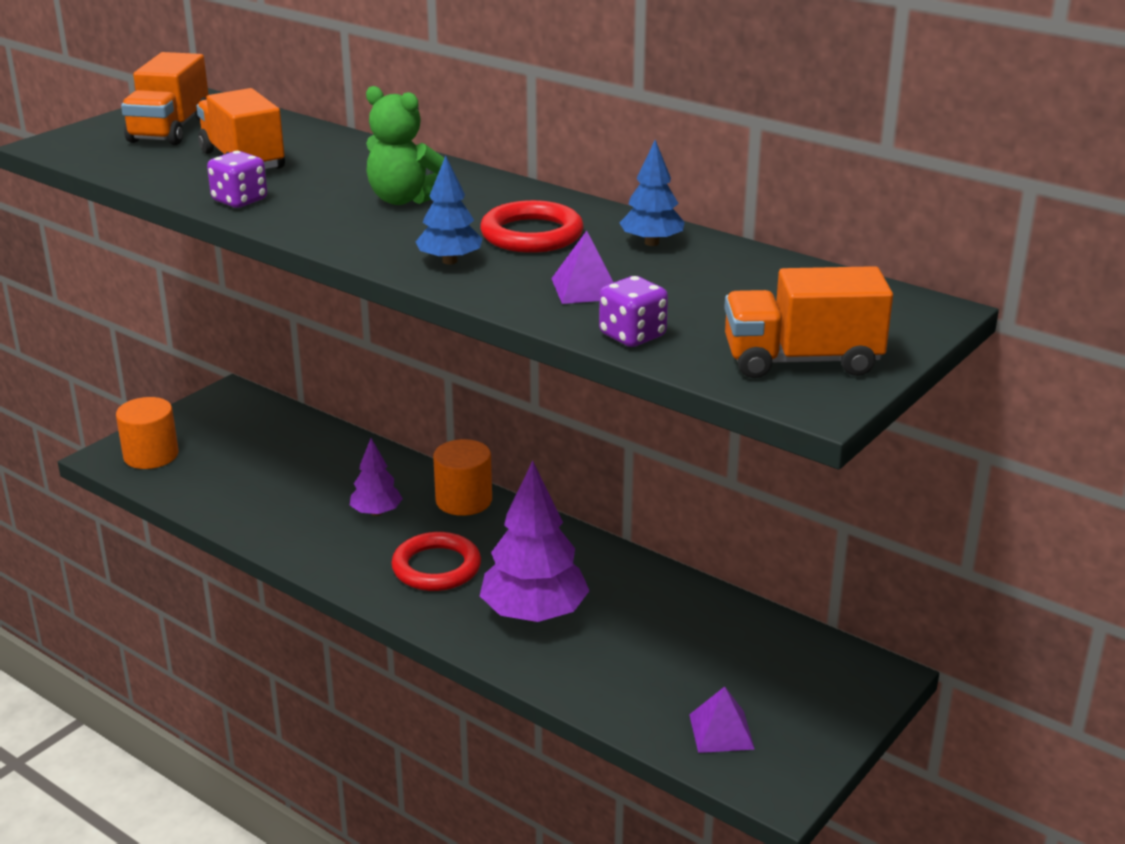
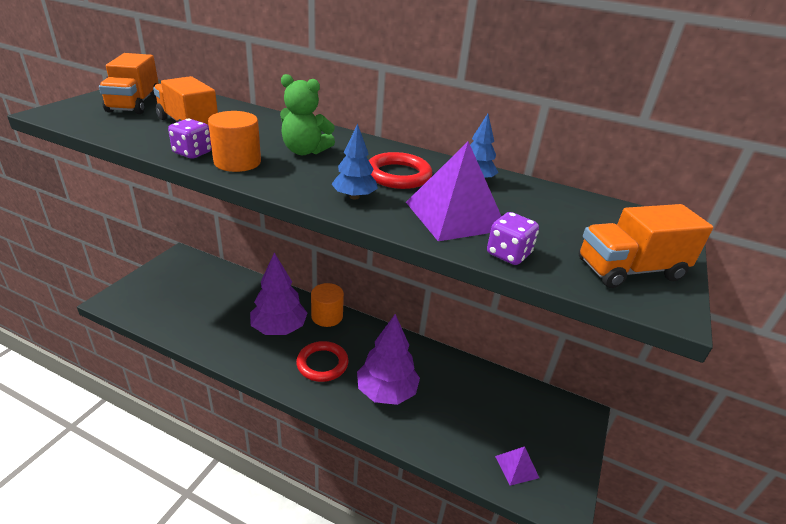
camera: 15 degrees left, 5 degrees up
orange cylinder [116,397,179,469] -> orange cylinder moved to [208,111,261,172]
purple tree [350,438,403,516] -> purple tree [250,253,307,335], size x1.86
purple pyramid [551,231,614,304] -> purple pyramid [406,141,502,241], size x1.86

